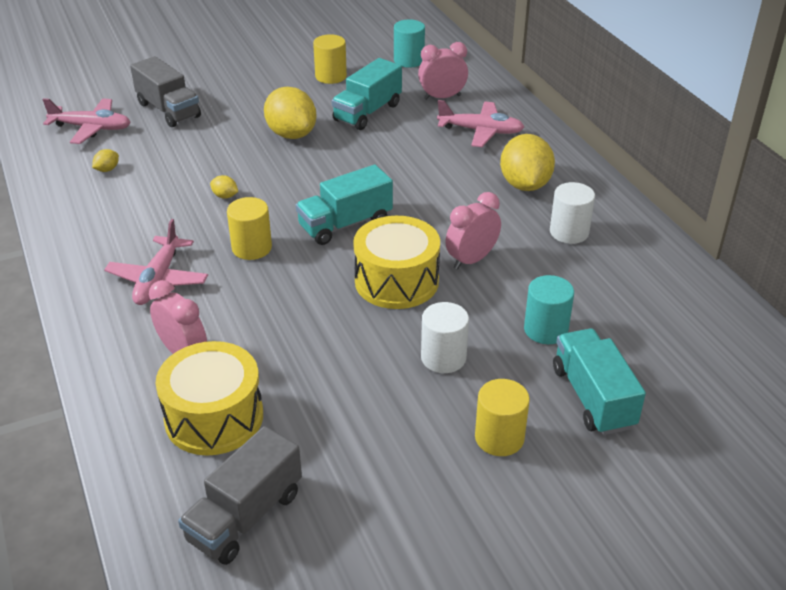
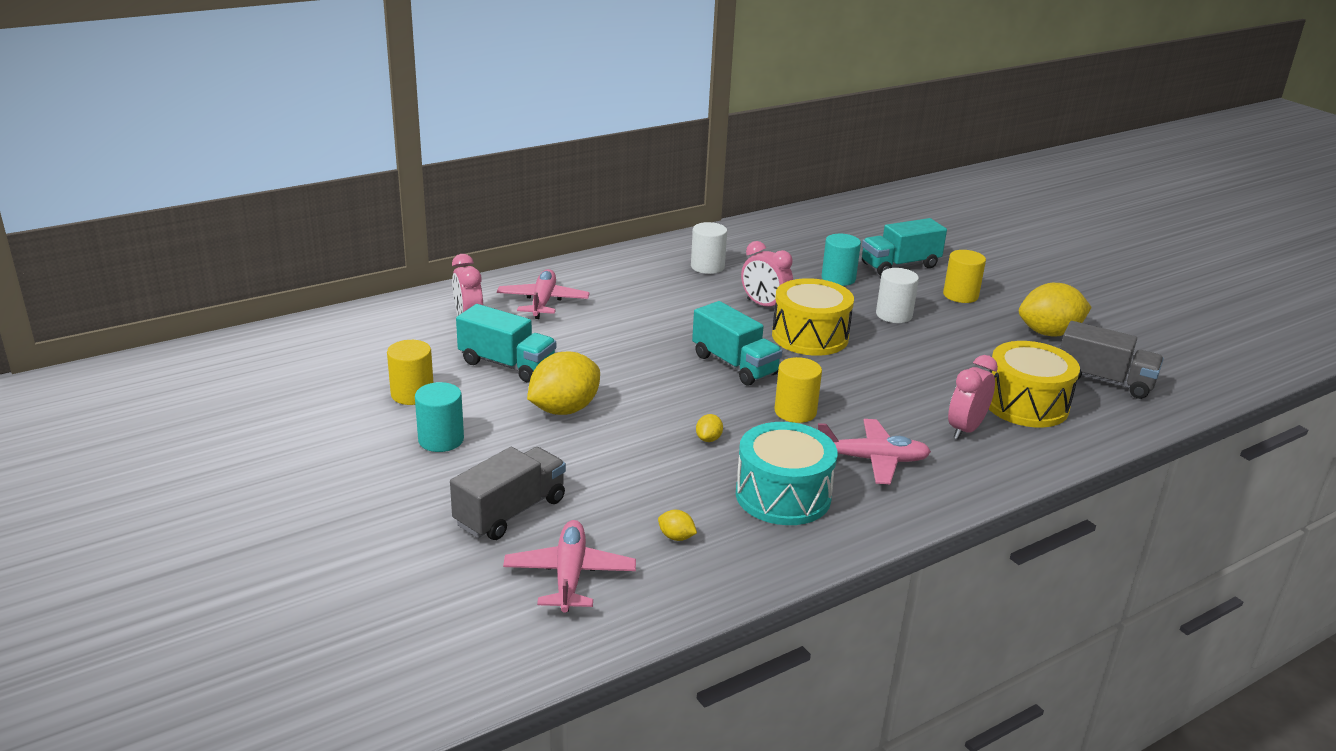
camera: 100 degrees left, 10 degrees down
turquoise cylinder [394,19,425,68] -> turquoise cylinder moved to [415,382,464,452]
yellow lemon [500,134,555,191] -> yellow lemon moved to [1019,283,1092,337]
none -> turquoise drum [736,422,838,525]

